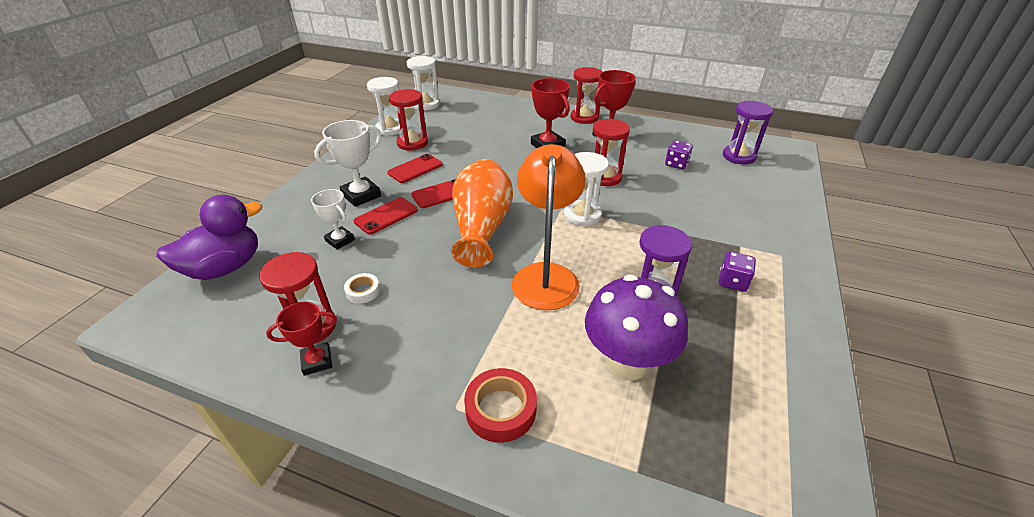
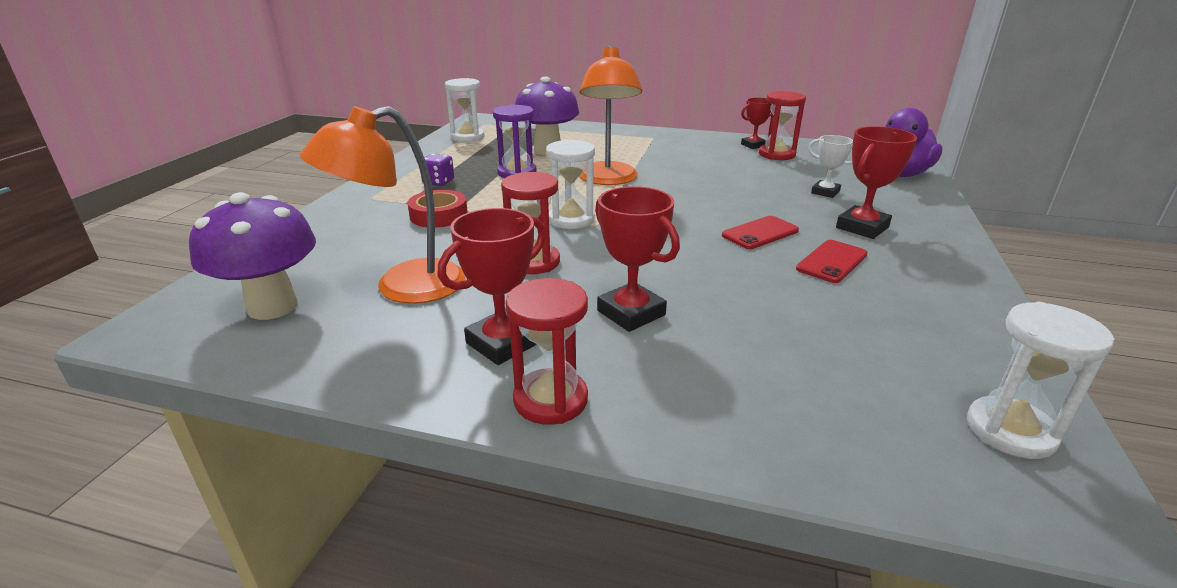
camera: 175 degrees right, 10 degrees down
white trophy [314,120,382,207] -> red trophy [836,126,917,239]
white tape [344,273,380,304] -> none
red phone [354,197,418,235] -> none
white hourglass [367,77,401,136] -> white hourglass moved to [445,78,485,142]
red hourglass [389,89,428,151] -> none
orange vase [451,159,513,267] -> none
red tape [464,368,537,443] -> red tape moved to [408,190,468,228]
purple dice [665,140,693,169] -> orange lamp [300,106,466,304]
purple hourglass [723,101,773,165] -> purple mushroom [189,192,316,320]

